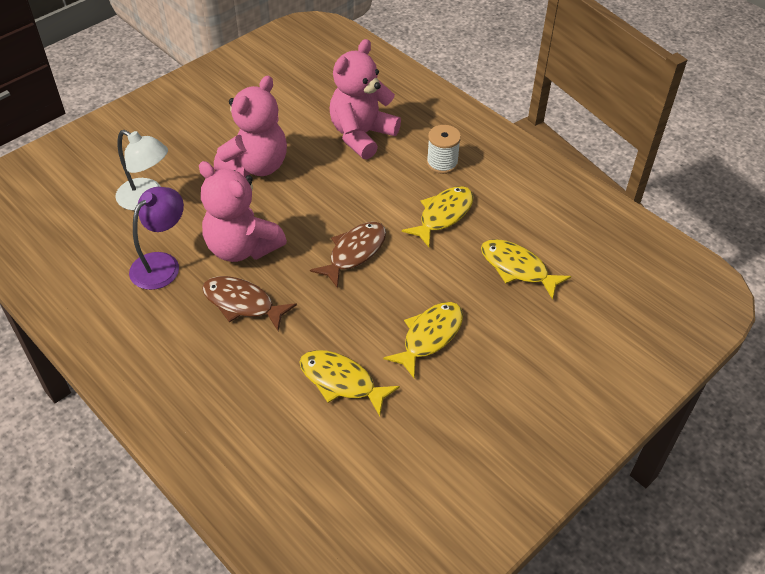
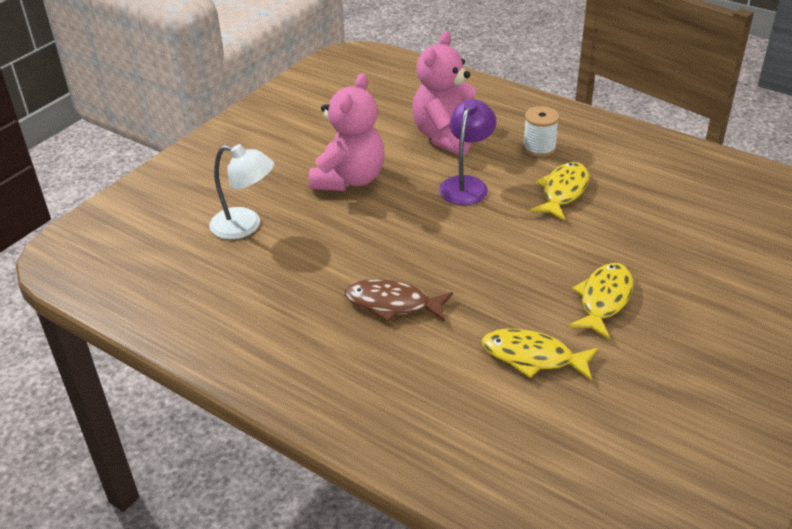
camera: 10 degrees left, 10 degrees down
purple lamp [129,187,184,290] -> purple lamp moved to [439,99,496,205]
pink teddy bear [199,161,287,262] -> none
brown fish [310,222,386,288] -> none
yellow fish [481,239,571,300] -> none

